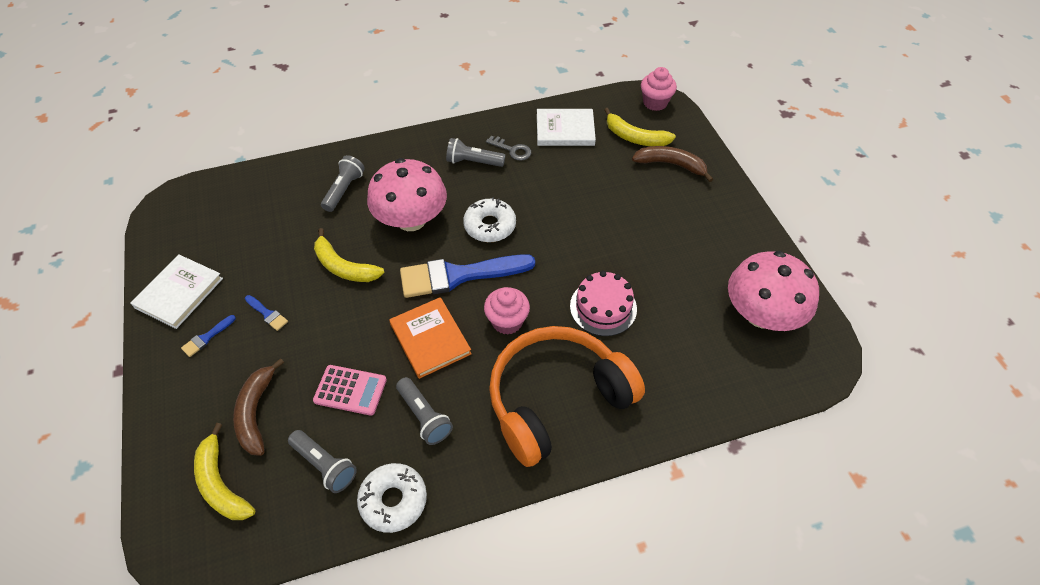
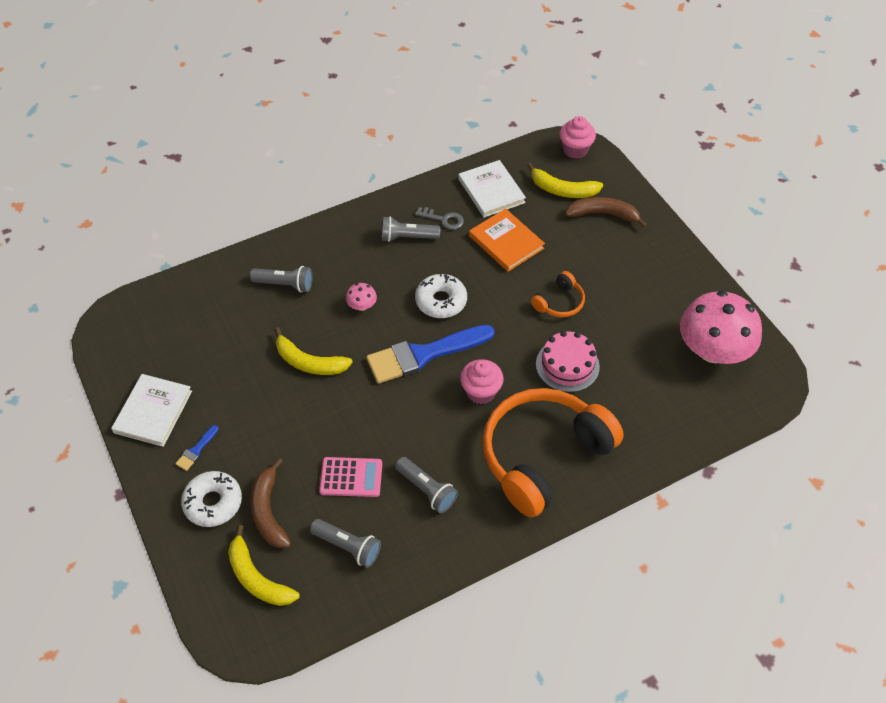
camera: 10 degrees left, 0 degrees up
blue brush [245,295,288,331] -> none
grey flashlight [321,155,365,212] -> grey flashlight turned 90 degrees clockwise [250,266,313,292]
white donut [357,463,427,533] -> white donut moved to [181,471,242,527]
pink mushroom [367,158,447,231] -> pink mushroom [346,283,377,311], size x0.40
orange book [389,297,472,379] -> orange book moved to [469,208,545,272]
white book [537,109,596,146] -> white book turned 75 degrees clockwise [458,160,526,218]
none -> orange headphones [531,271,585,318]

